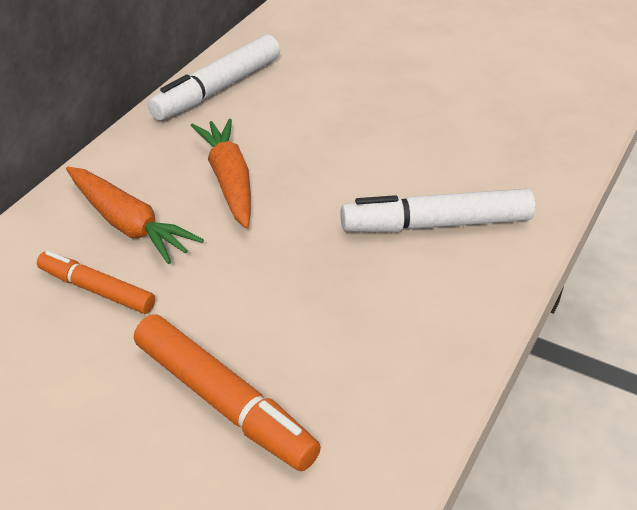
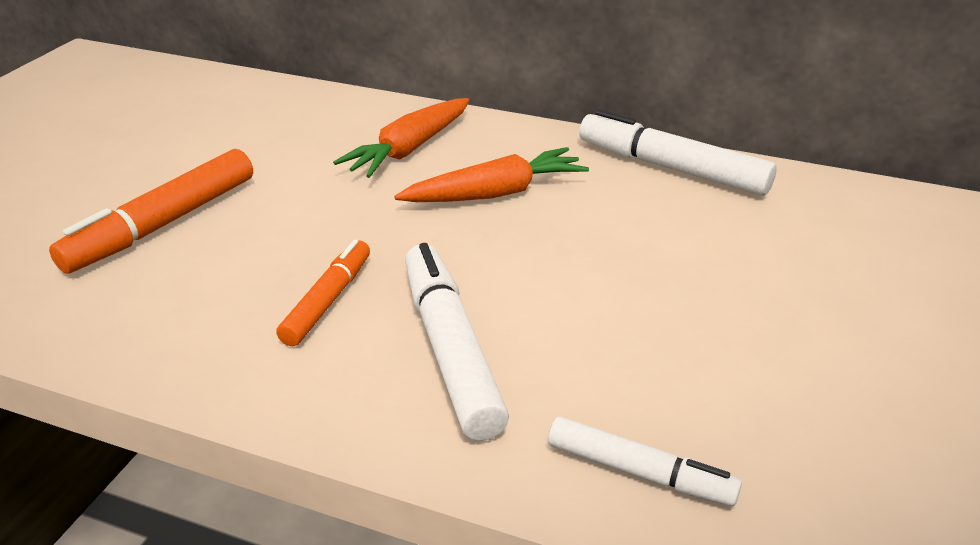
camera: 85 degrees right, 5 degrees down
orange marker [37,251,155,314] -> orange marker moved to [276,240,370,346]
none -> white marker [548,417,742,506]

